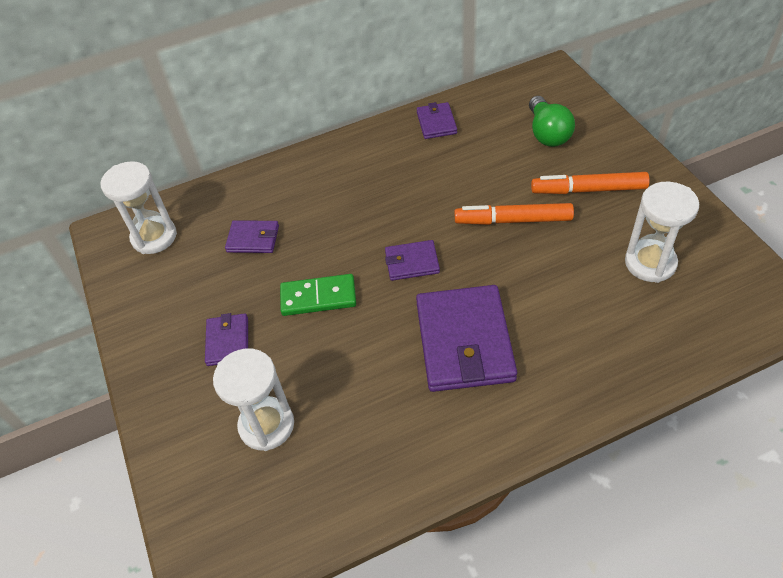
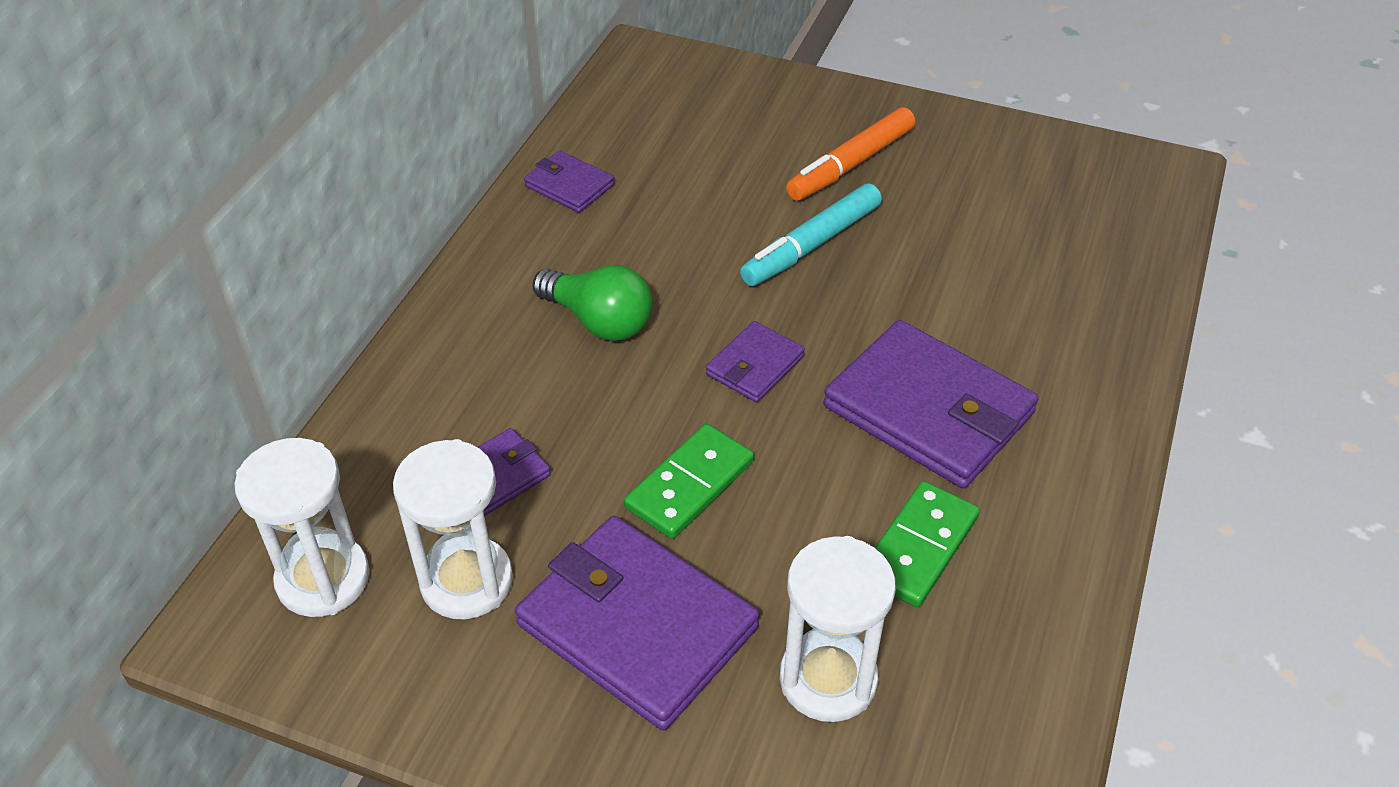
camera: 50 degrees left, 5 degrees down
purple wallet [205,313,248,366] -> purple wallet [515,516,759,731], size x1.99
orange marker [455,203,574,225] -> turquoise marker [740,183,882,286]
green light bulb [529,96,575,147] -> green light bulb moved to [532,265,652,341]
white hourglass [625,182,699,283] -> white hourglass moved to [393,439,513,619]
none -> green domino [875,481,980,607]

